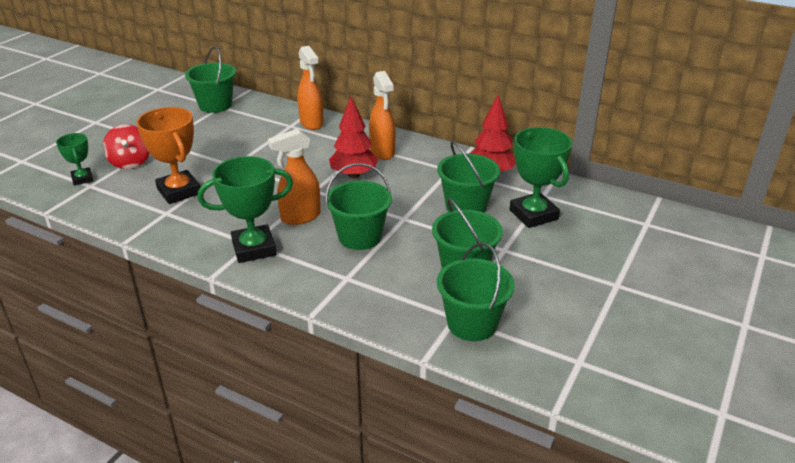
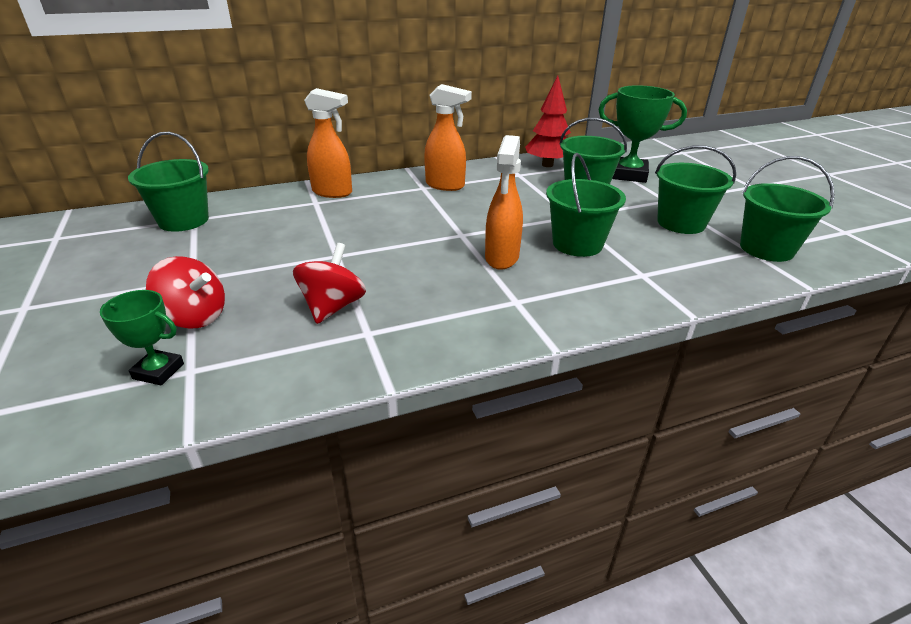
camera: 50 degrees left, 0 degrees up
orange trophy [136,107,201,204] -> red spinning top [293,243,366,324]
green trophy [198,156,293,263] -> none
red tree [329,97,378,178] -> none

